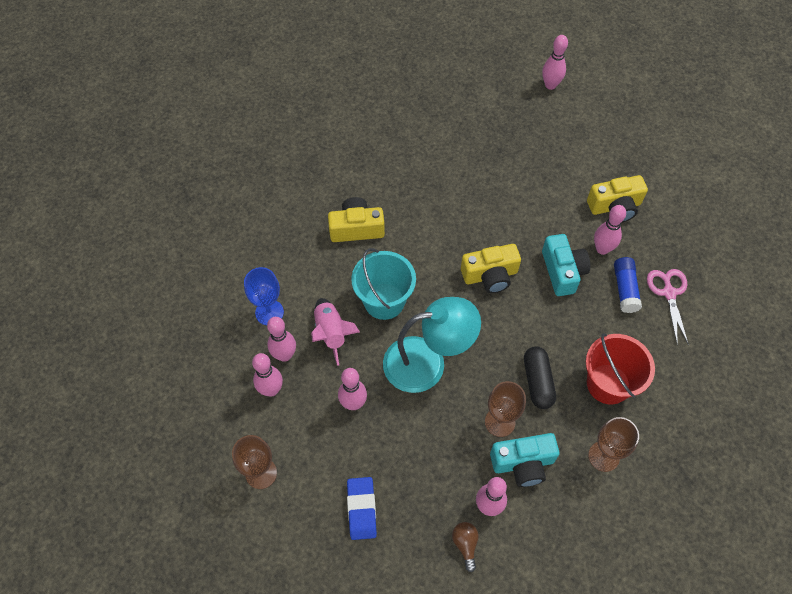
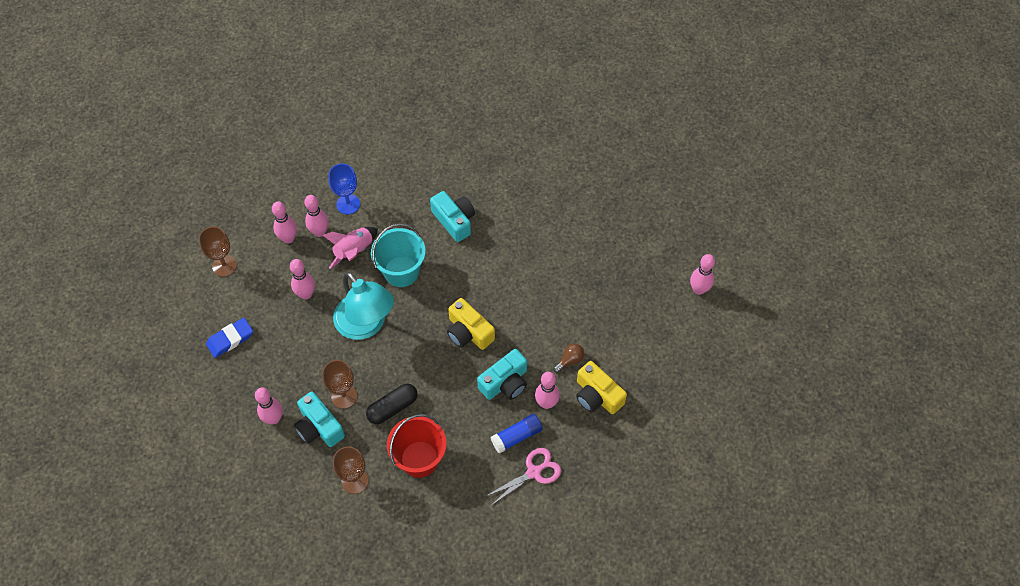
camera: 60 degrees right, 0 degrees up
yellow camera [328,197,385,242] -> turquoise camera [430,191,475,242]
brown light bulb [452,522,479,572] -> brown light bulb moved to [553,343,584,373]

